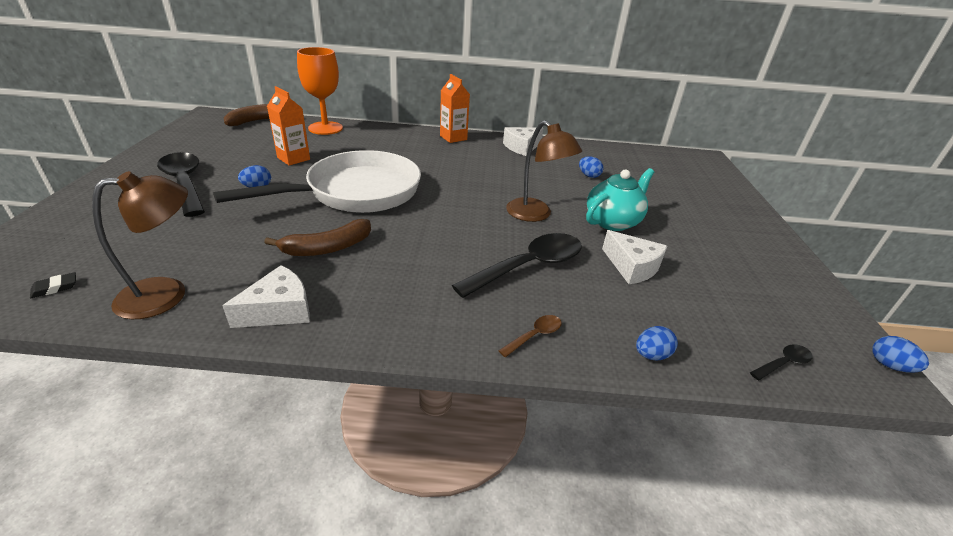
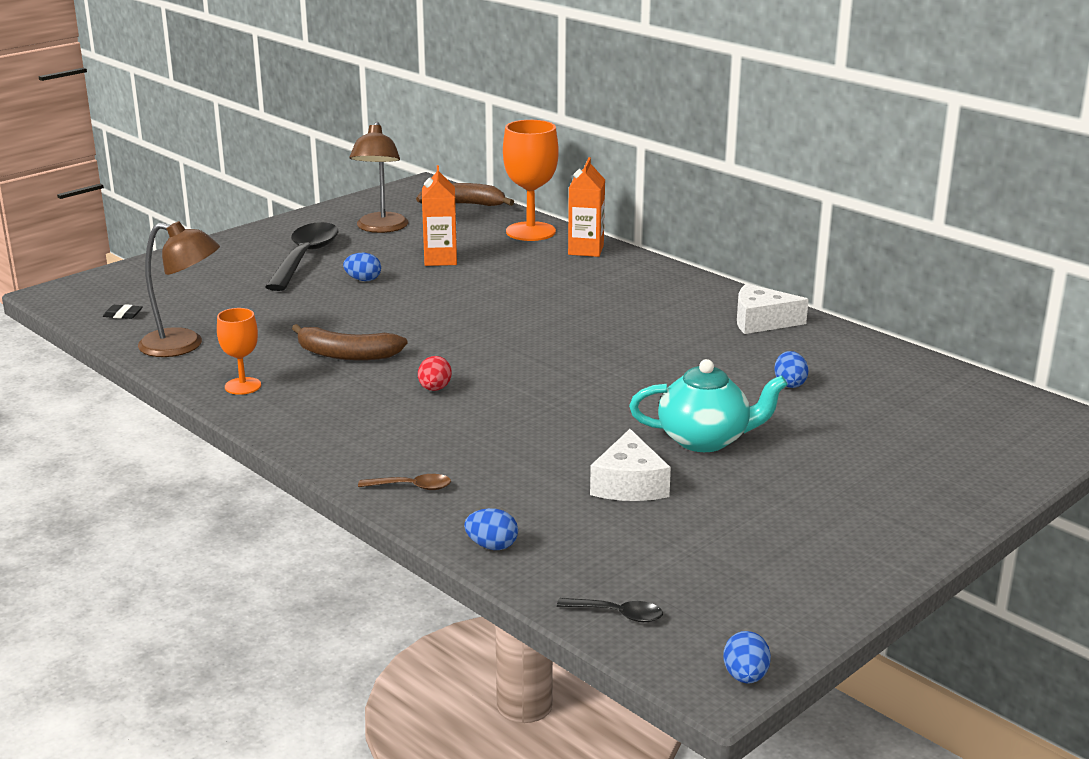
camera: 45 degrees right, 10 degrees down
white pan [213,150,421,213] -> none
white cheese [222,265,310,328] -> orange goblet [217,308,261,395]
orange carton [440,74,470,143] -> orange carton moved to [568,157,605,257]
black spoon [452,233,582,298] -> none
brown lamp [506,120,582,222] -> brown lamp moved to [350,122,408,233]
none -> red egg [418,356,452,391]

